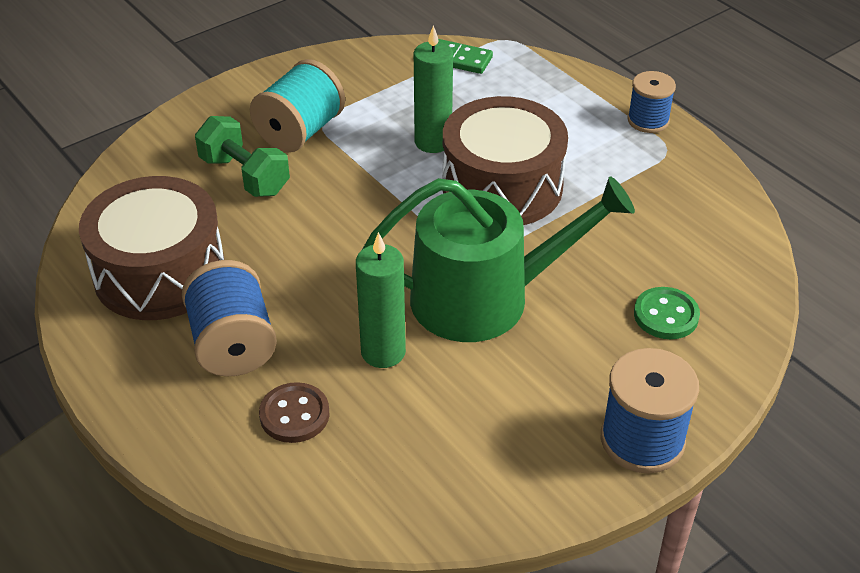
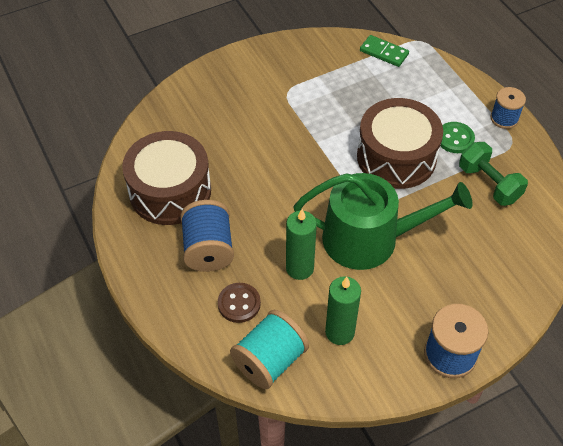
camera: 10 degrees right, 10 degrees up
green dumbbell [195,116,290,197] -> green dumbbell moved to [459,142,528,206]
turquoise spool [250,59,345,153] -> turquoise spool moved to [230,310,309,389]
green candle [414,25,453,153] -> green candle moved to [325,276,361,345]
green button [634,287,700,339] -> green button moved to [441,122,475,153]

